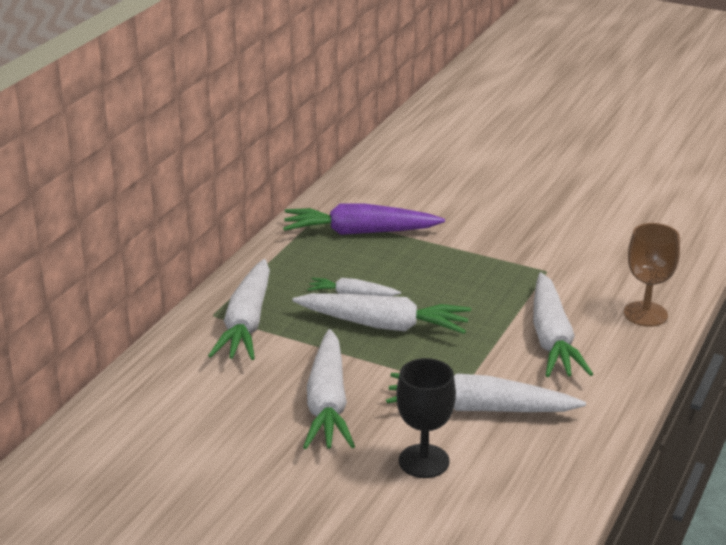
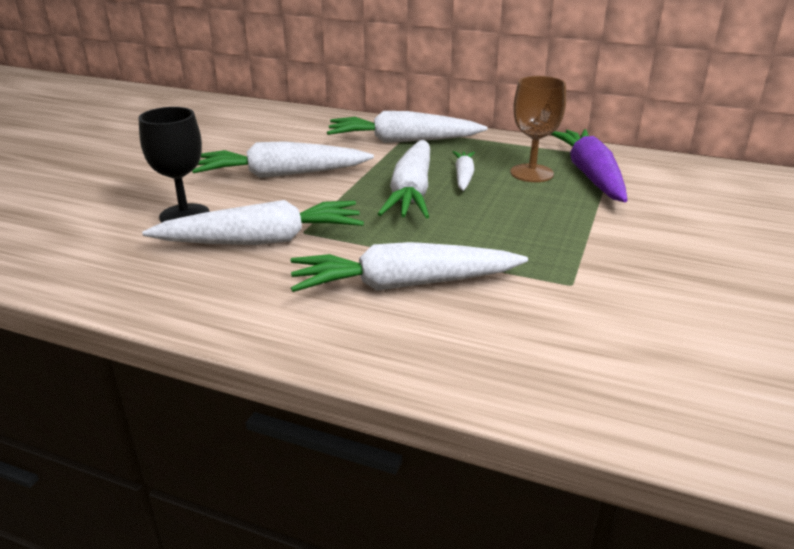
camera: 85 degrees right, 0 degrees up
white carrot [386,373,586,412] -> white carrot turned 75 degrees clockwise [142,200,364,245]
brown goblet [624,223,680,326] -> brown goblet moved to [510,76,566,182]

